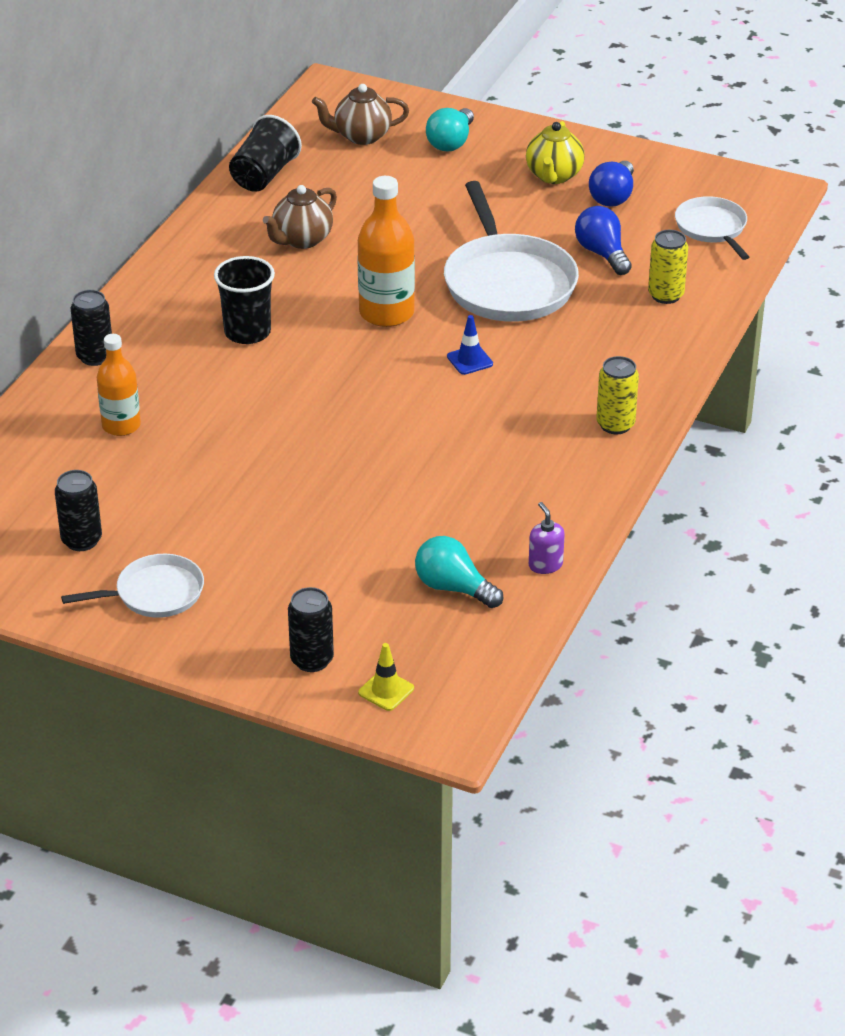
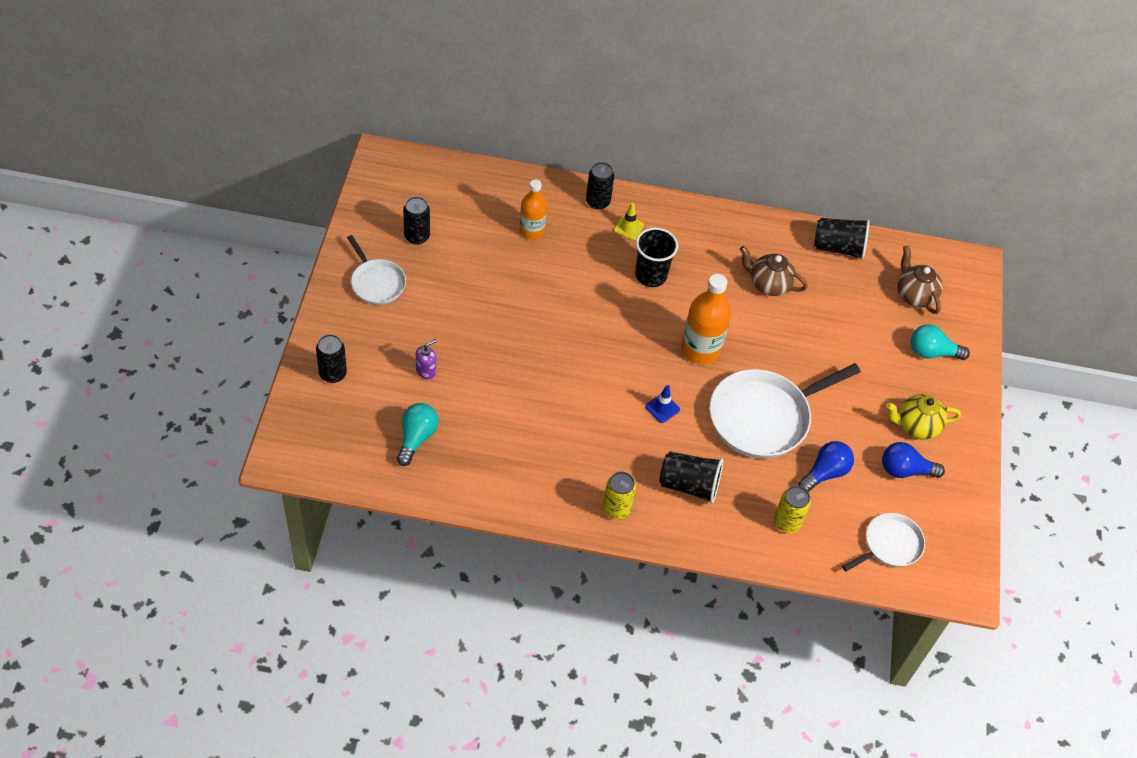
camera: 70 degrees right, 15 degrees up
yellow traffic cone [358,643,414,711] -> yellow traffic cone moved to [614,203,644,240]
purple soap dispenser [529,502,565,574] -> purple soap dispenser moved to [416,339,437,380]
none -> black cup [659,451,723,504]

